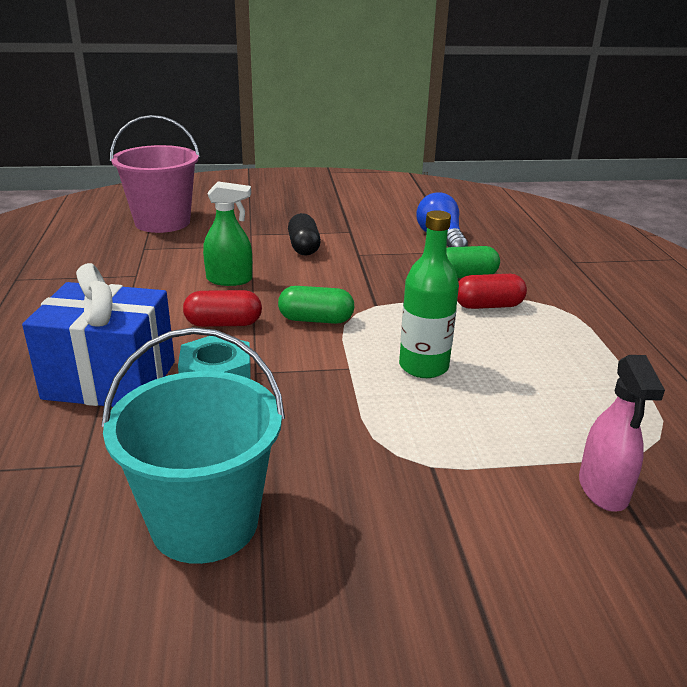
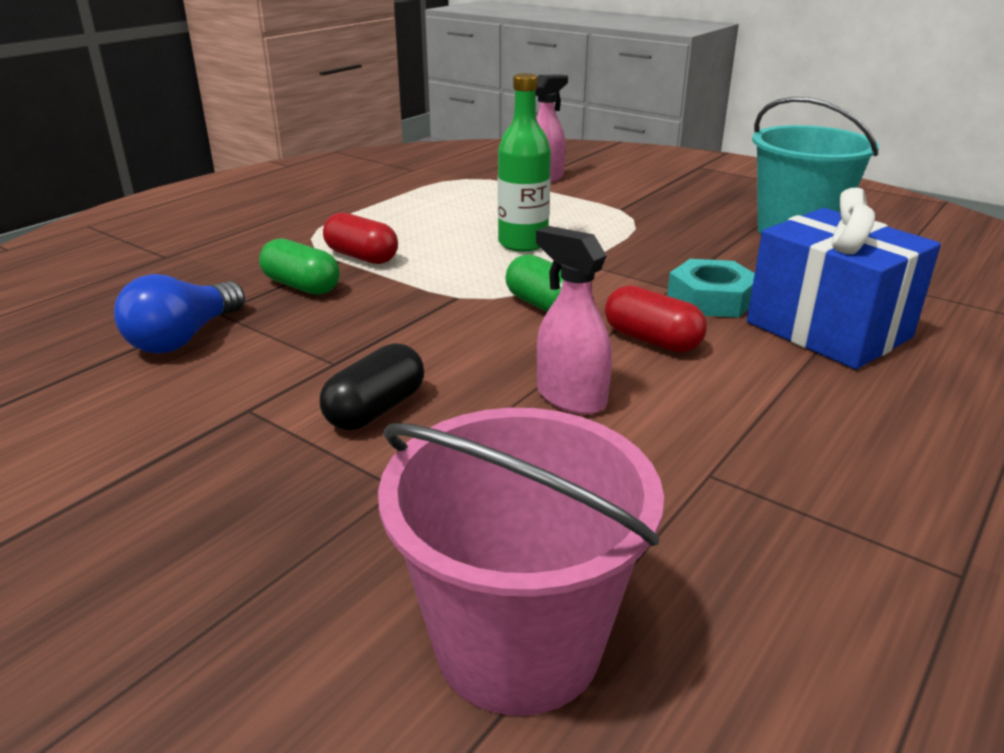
camera: 135 degrees left, 0 degrees up
green spray bottle [203,181,252,286] -> pink spray bottle [536,226,612,414]

